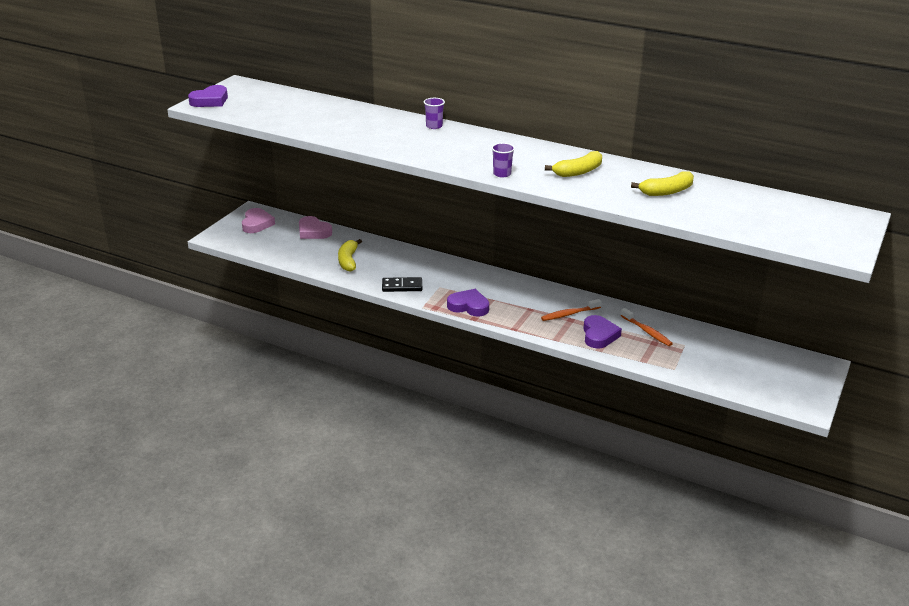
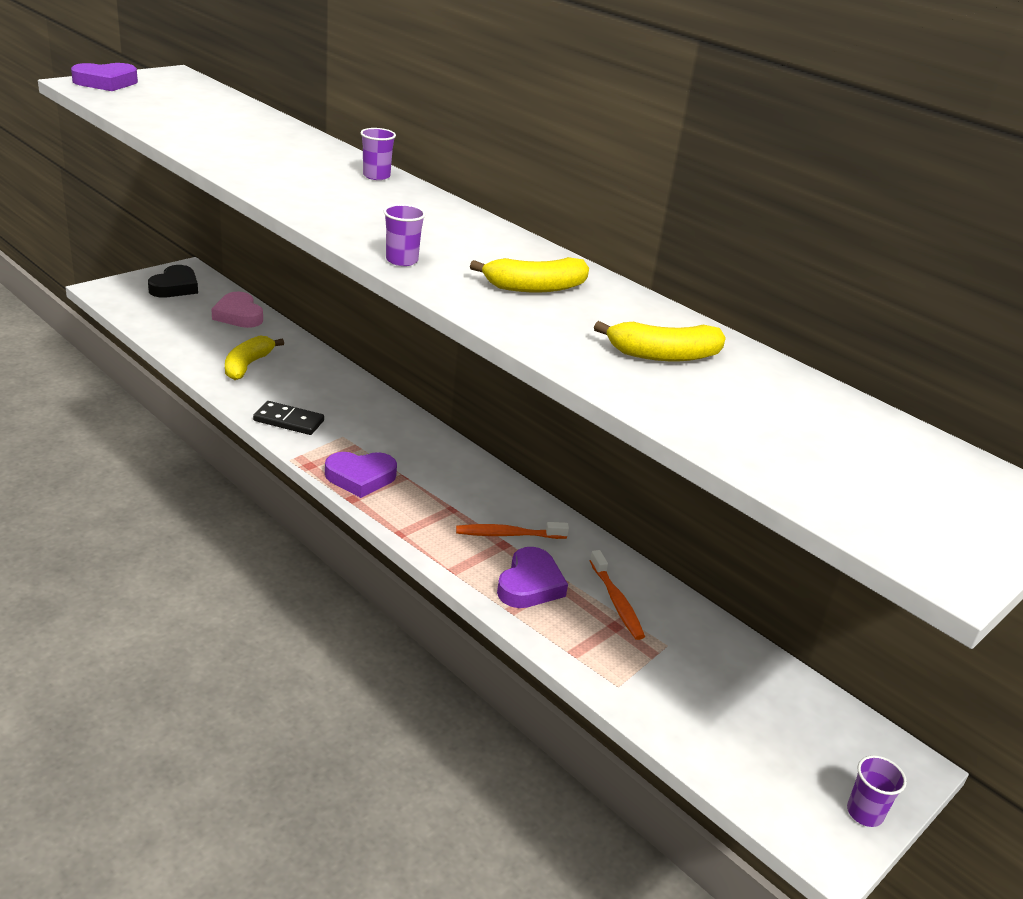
camera: 15 degrees right, 0 degrees up
pink heart [242,208,275,233] -> black heart [148,265,198,298]
purple heart [447,289,489,316] -> purple heart turned 135 degrees clockwise [325,452,397,498]
none -> purple cup [847,755,907,827]

